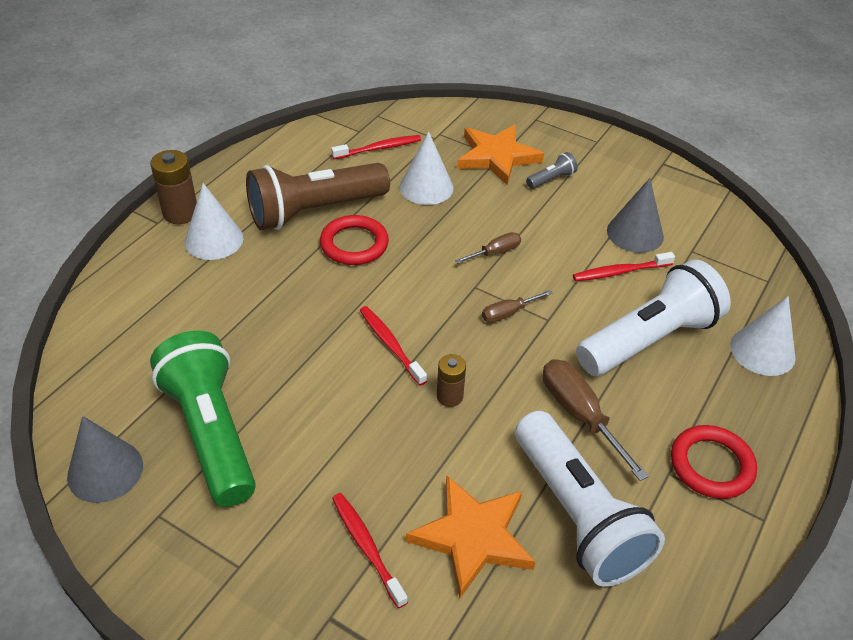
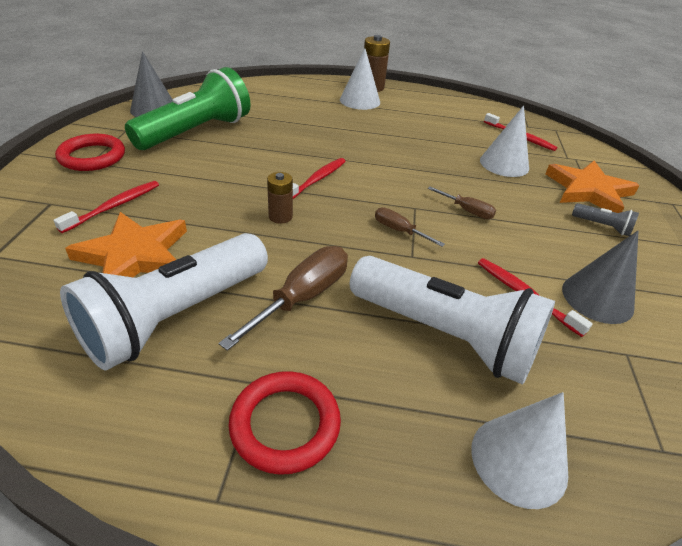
camera: 65 degrees right, 5 degrees down
brown flashlight [246,163,390,230] -> none
red ring [320,215,389,265] -> red ring moved to [55,134,125,171]

